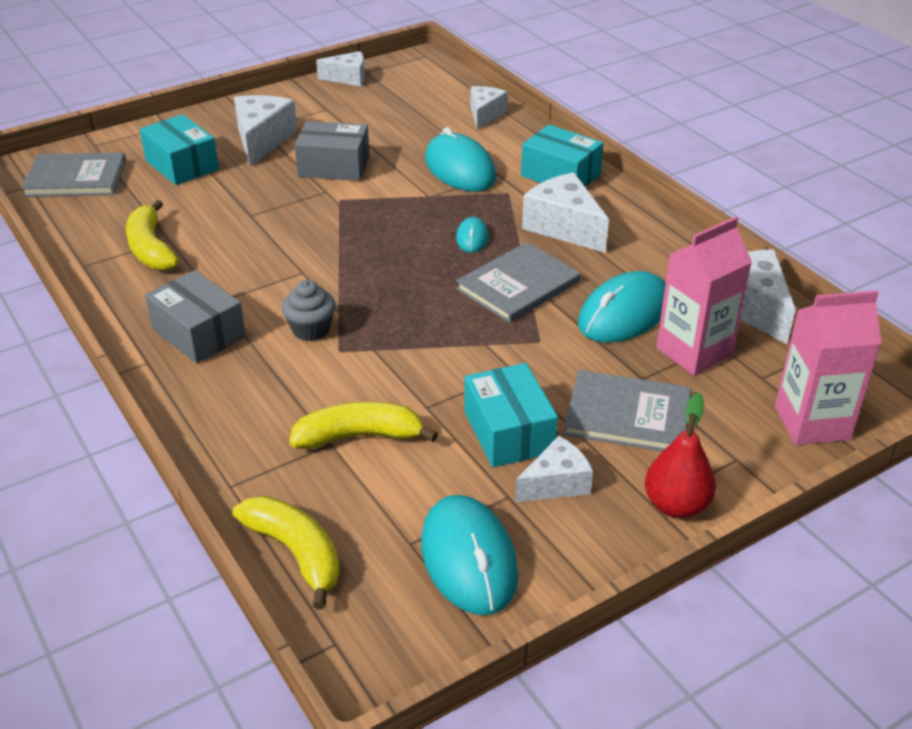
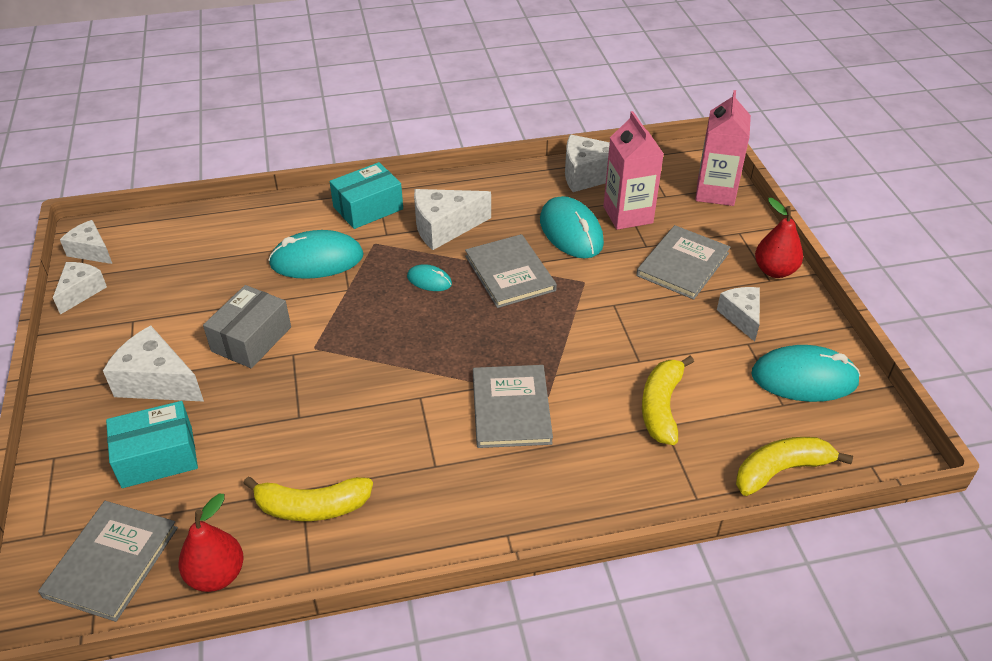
camera: 70 degrees left, 5 degrees up
grey box [145,270,246,364] -> none
grey cupcake [282,280,336,341] -> grey book [473,365,553,448]
turquoise box [464,363,558,467] -> none
white cheese [470,86,508,130] -> white cheese moved to [60,220,112,264]
none -> red pear [179,494,244,592]

